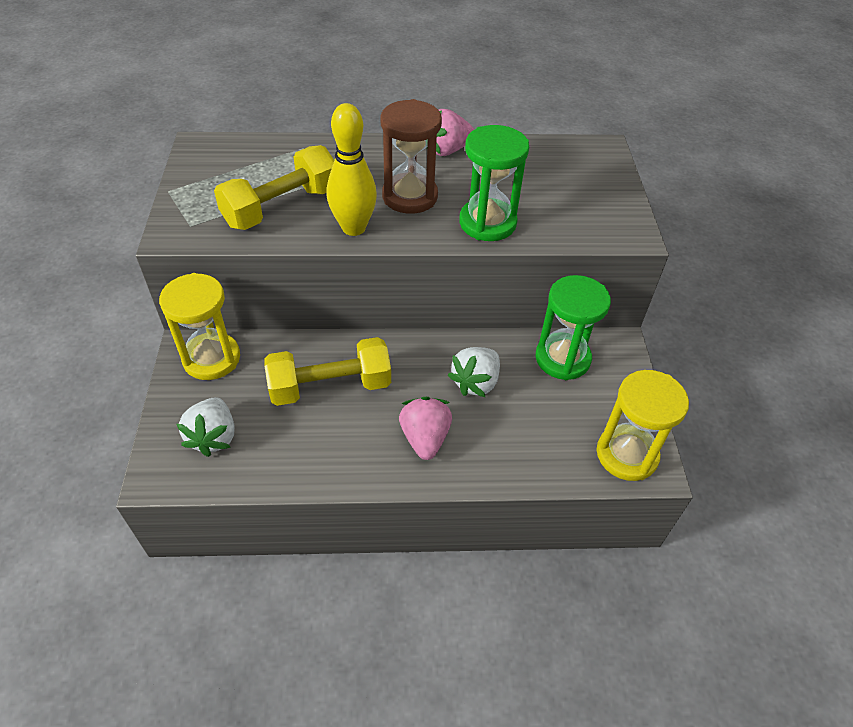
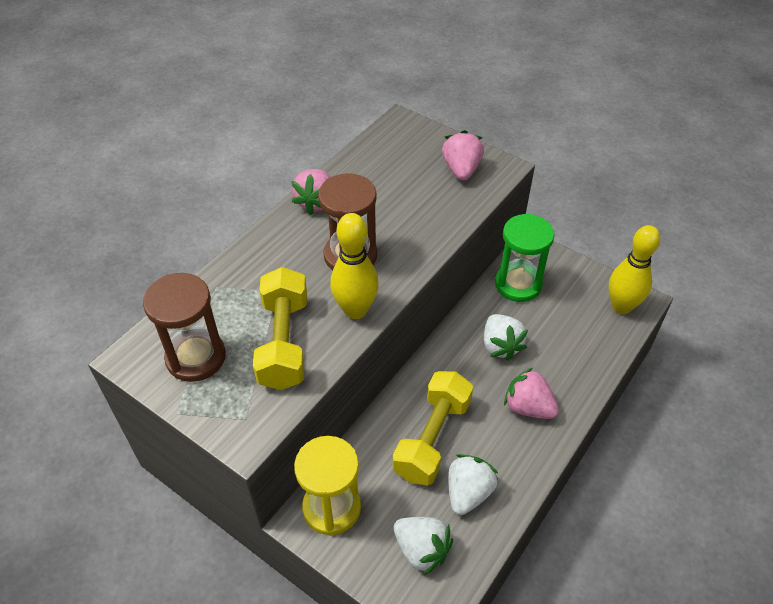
camera: 50 degrees left, 0 degrees up
green hourglass [459,125,529,241] -> none
yellow hourglass [597,370,689,481] -> yellow bowling pin [609,225,660,314]
none -> brown hourglass [143,273,226,382]
none -> pink strawberry [442,130,484,180]
none -> white strawberry [448,454,498,515]

